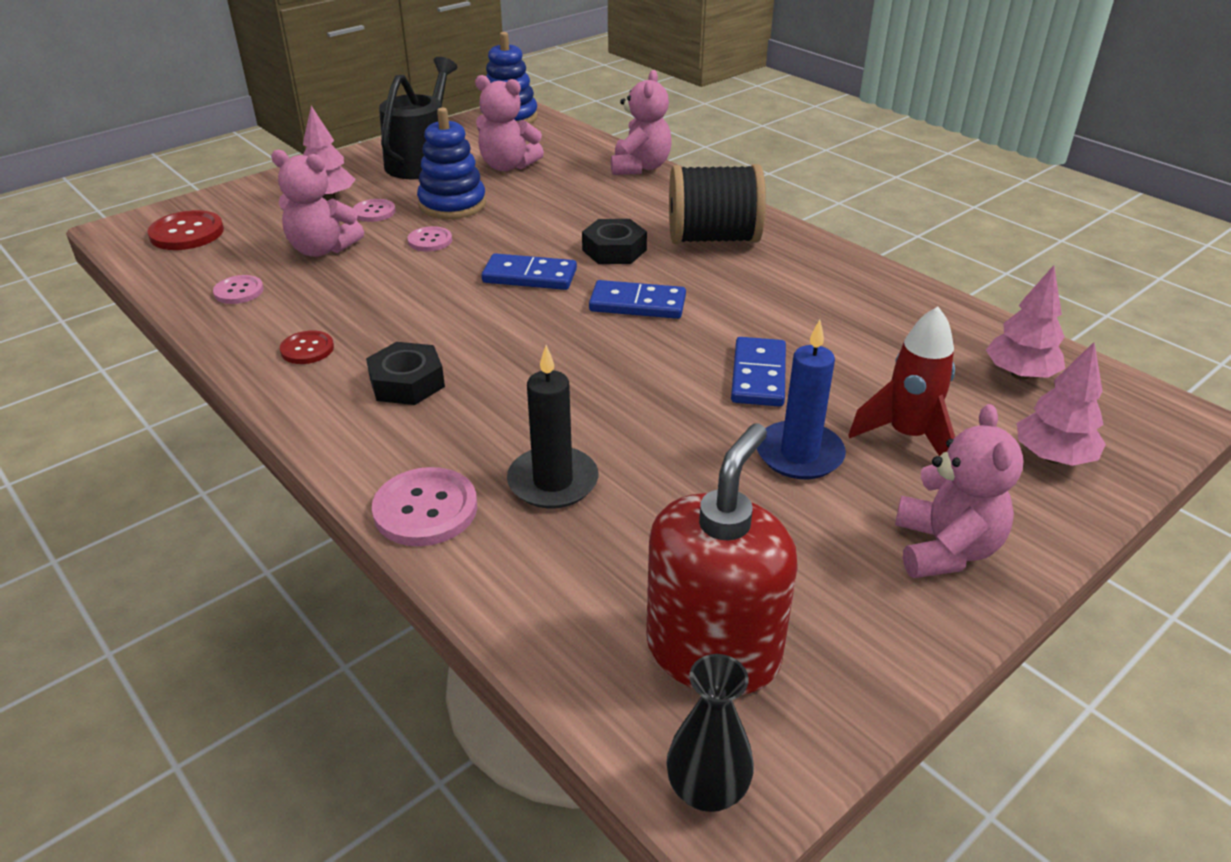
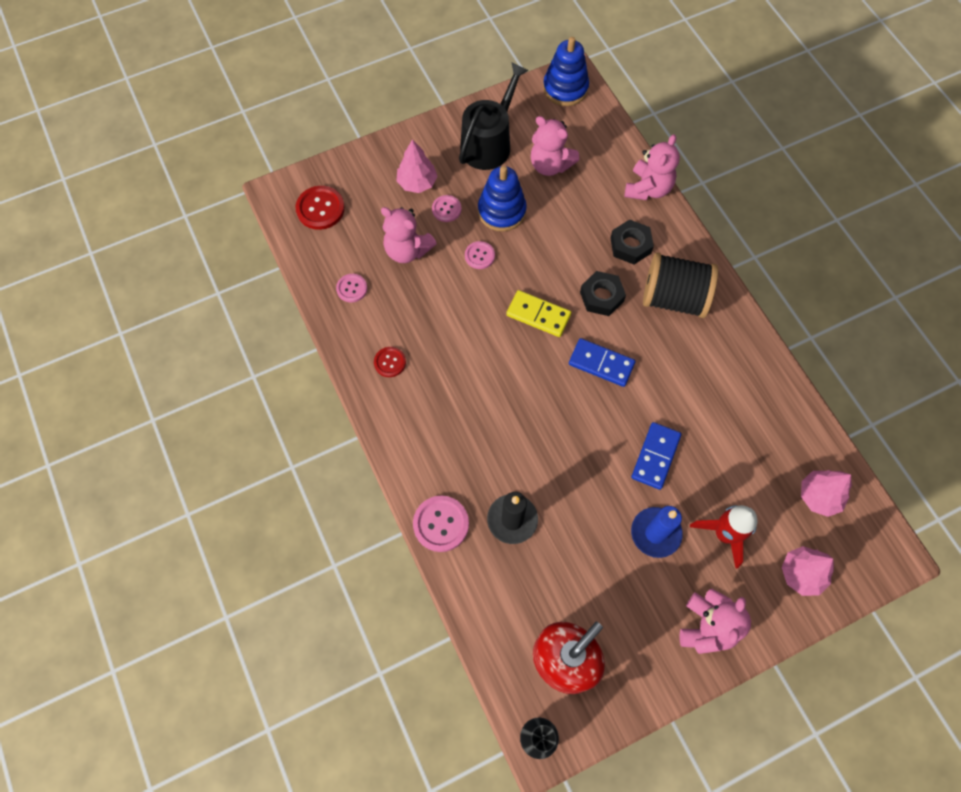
camera: 15 degrees right, 30 degrees up
black nut [366,342,445,405] -> black nut moved to [610,219,654,264]
blue domino [482,253,577,290] -> yellow domino [506,290,571,337]

